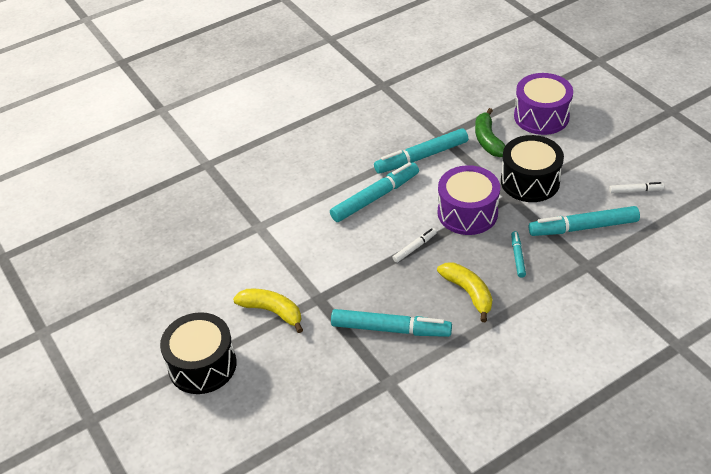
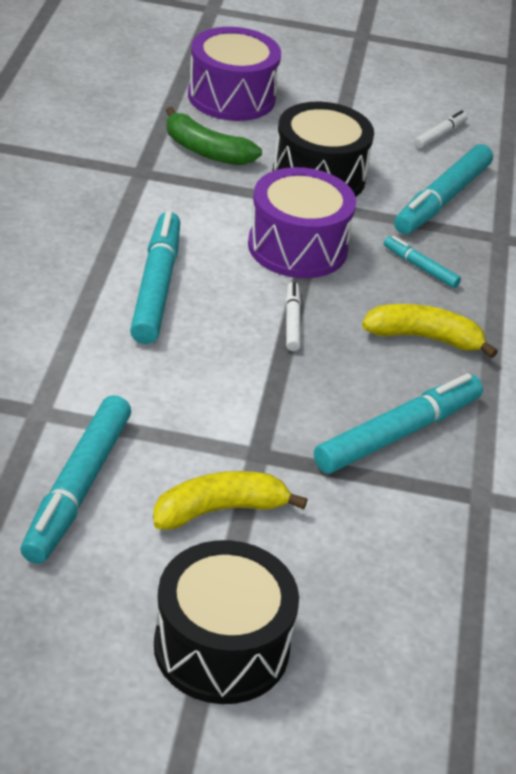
camera: 55 degrees left, 5 degrees down
turquoise marker [374,128,468,174] -> turquoise marker moved to [21,395,131,564]

